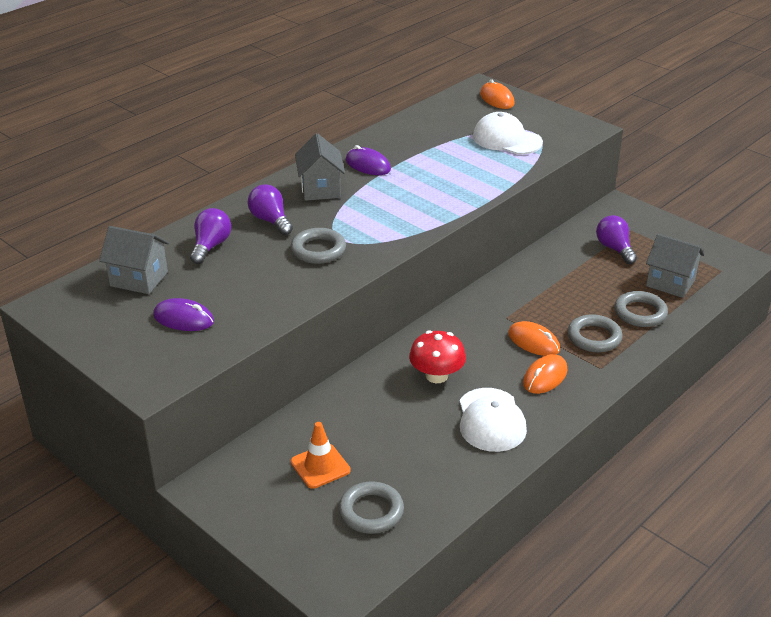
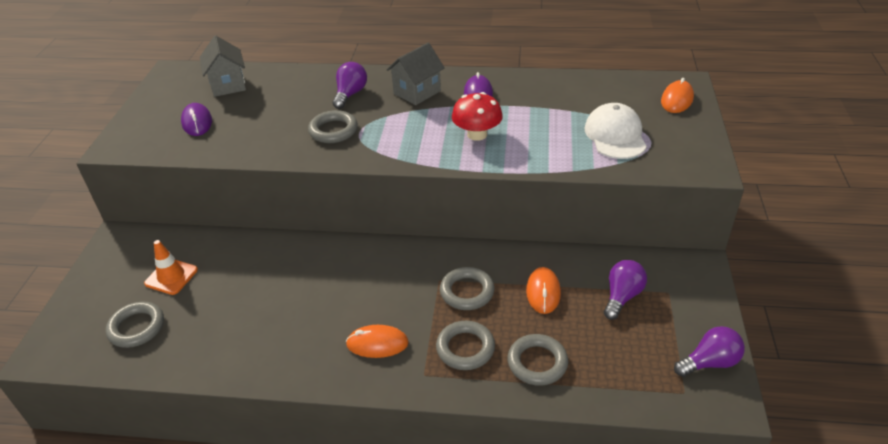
camera: 55 degrees right, 5 degrees up
purple light bulb [190,208,231,264] -> purple light bulb moved to [674,326,745,377]
red mushroom [409,330,466,383] -> red mushroom moved to [452,92,503,141]
white cap [460,388,527,452] -> none
orange mouse [508,321,560,356] -> orange mouse moved to [526,267,561,314]
grey house [646,234,704,298] -> none
none -> grey ring [440,267,494,310]

